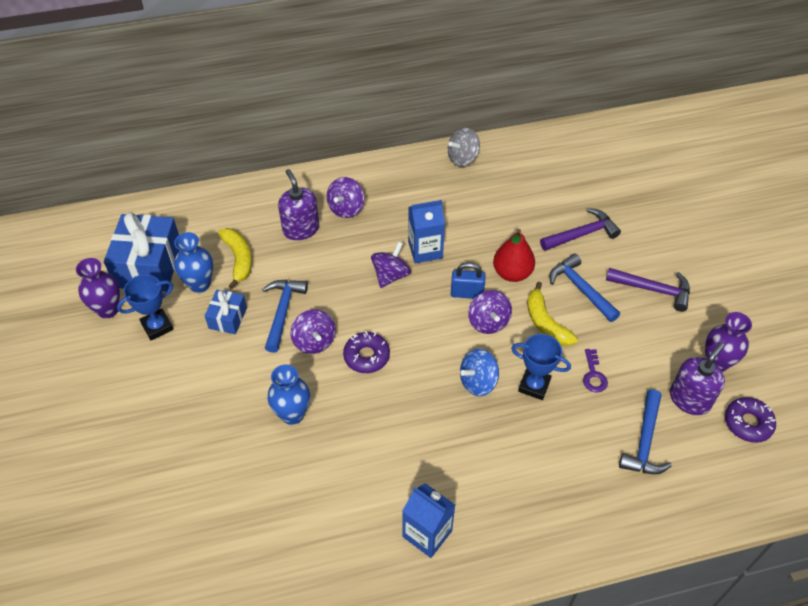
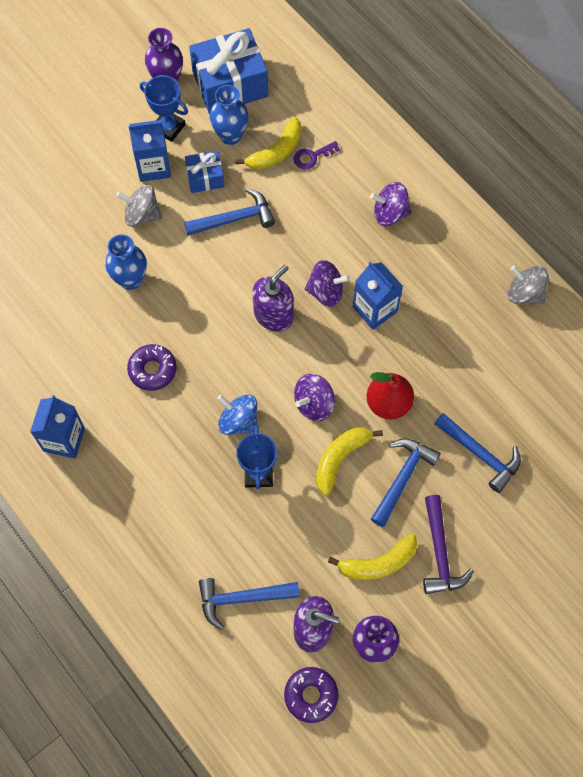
camera: 65 degrees right, 15 degrees up
purple soap dispenser [278,169,319,240] -> purple soap dispenser moved to [252,265,294,332]
purple spinning top [291,309,336,354] -> none
purple donut [343,331,390,373] -> purple donut moved to [127,344,177,391]
blue padlock [451,262,485,299] -> none
purple hammer [540,208,621,251] -> blue hammer [434,413,521,493]
purple key [583,349,608,393] -> purple key moved to [294,141,340,169]
none -> grey spinning top [116,185,162,227]
none -> blue carton [129,120,171,182]
none -> yellow banana [328,534,417,580]

